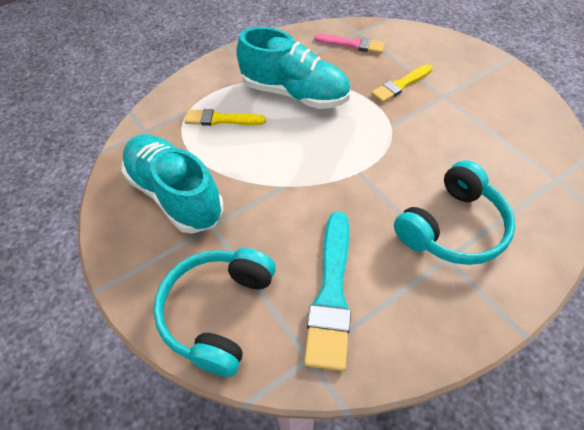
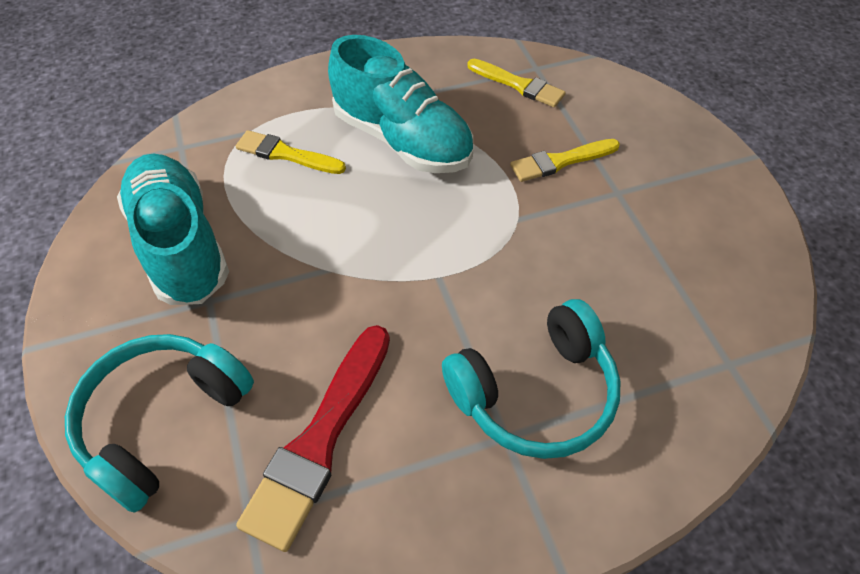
camera: 15 degrees right, 0 degrees up
turquoise brush [304,212,351,371] -> red brush [236,325,390,552]
pink brush [315,34,385,54] -> yellow brush [467,59,566,107]

